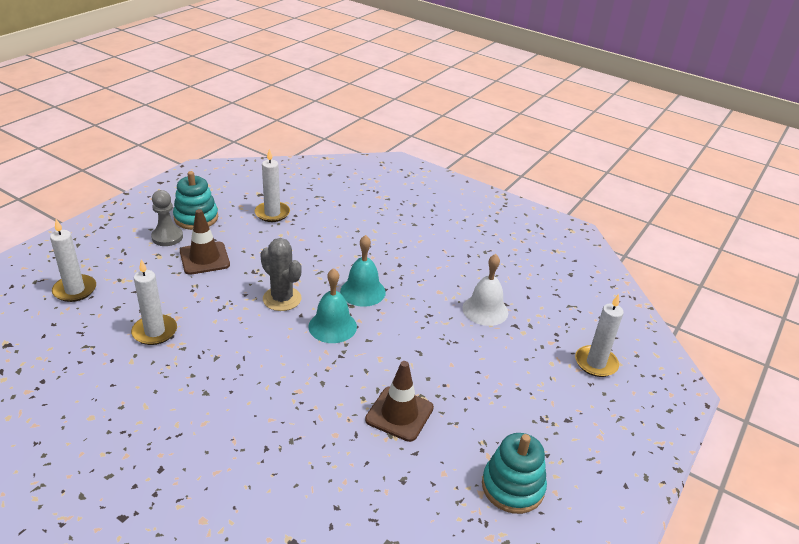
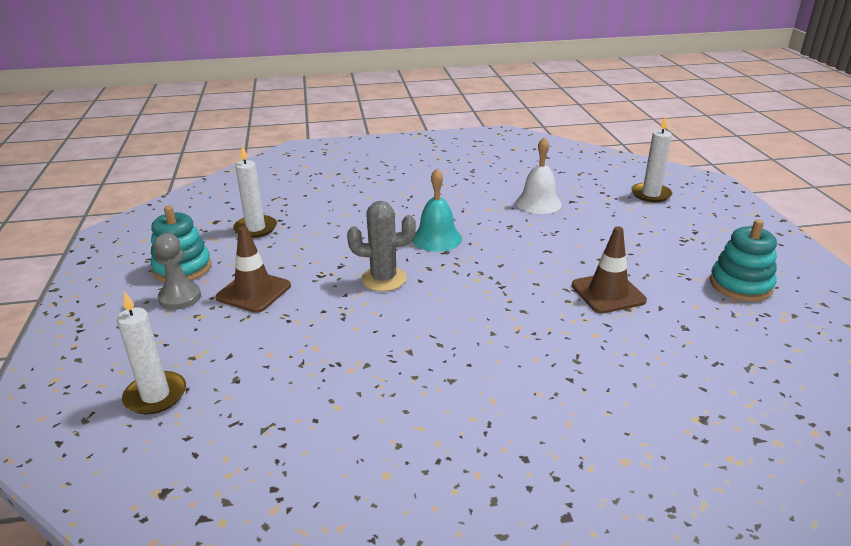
camera: 40 degrees left, 5 degrees down
white candle [131,259,177,345] -> none
turquoise bell [308,268,357,343] -> none

